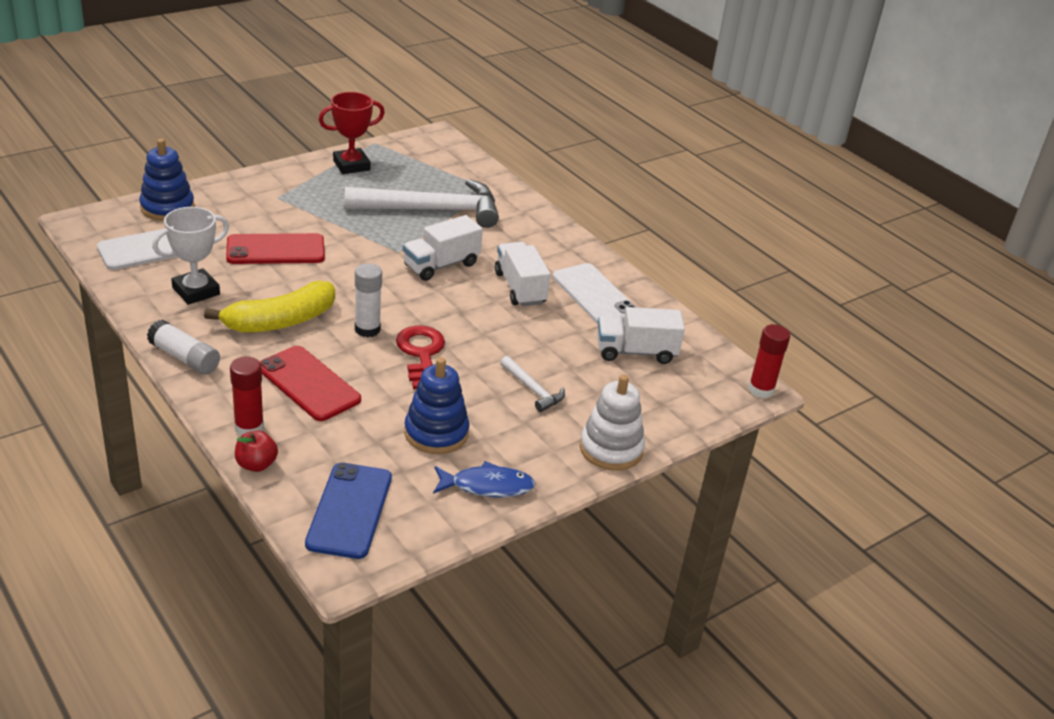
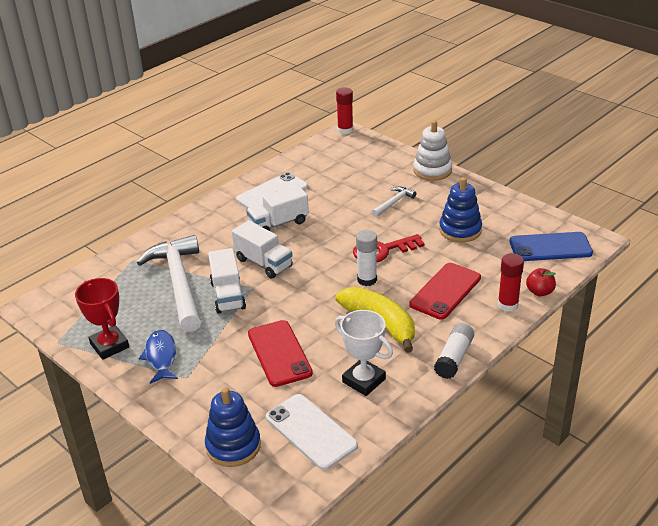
camera: 95 degrees left, 0 degrees up
blue fish [433,461,536,497] -> blue fish moved to [139,330,178,384]
white truck [597,307,685,364] -> white truck moved to [208,248,246,314]

